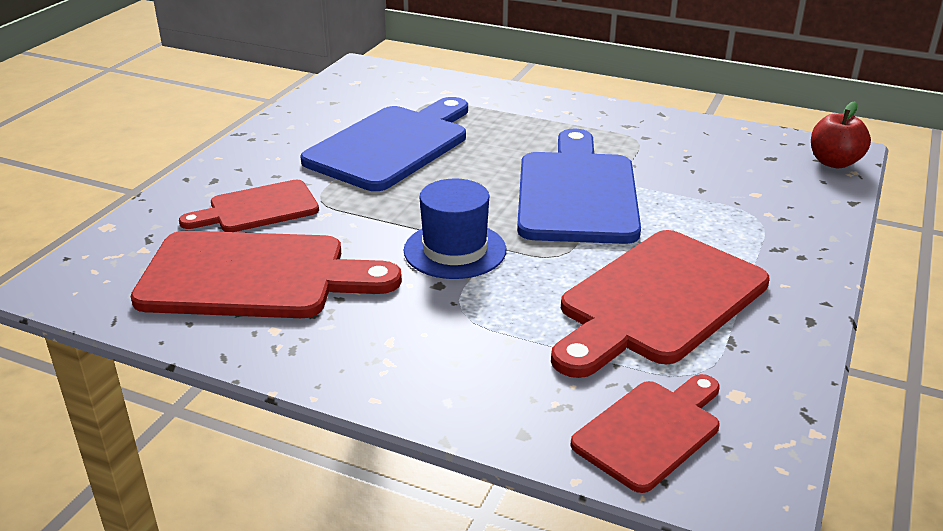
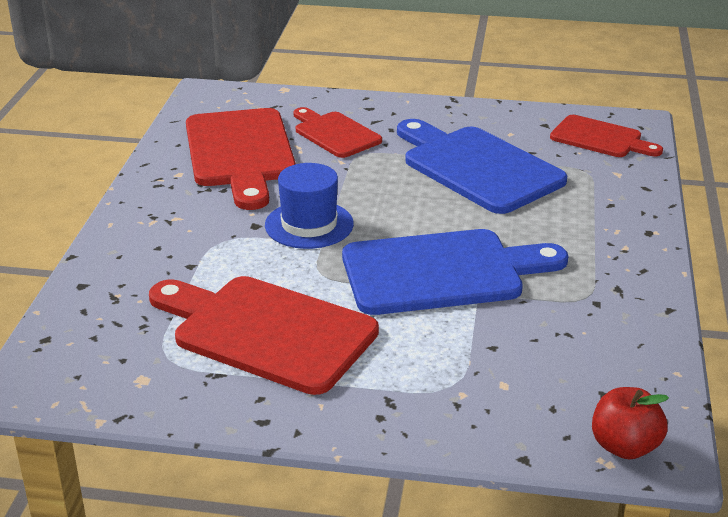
camera: 75 degrees right, 0 degrees up
blue cutting board [300,97,468,191] -> blue cutting board turned 150 degrees counterclockwise [397,119,567,214]
red cutting board [570,374,719,493] -> red cutting board moved to [550,115,663,157]

